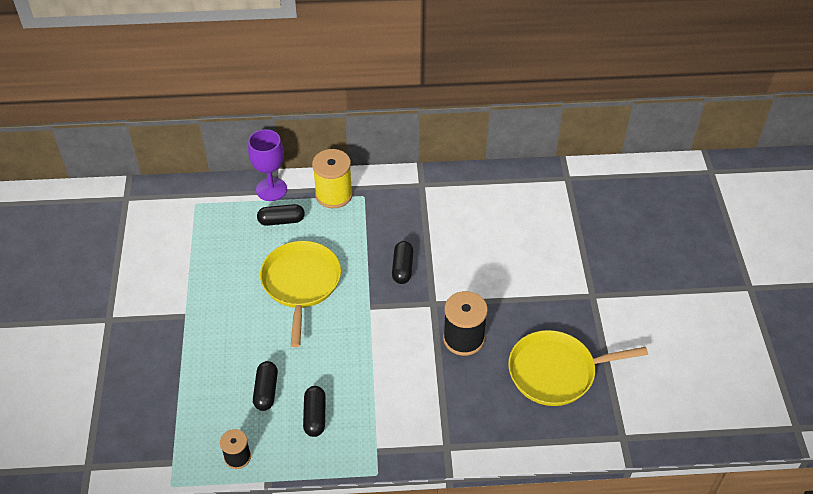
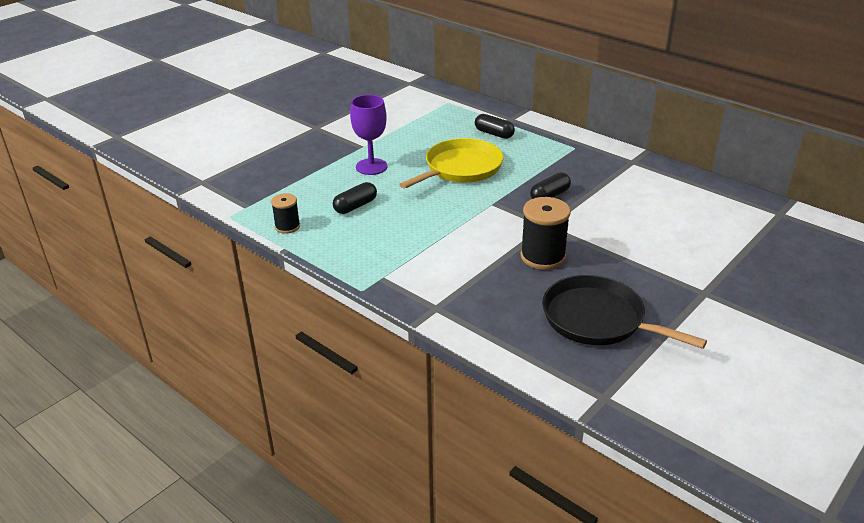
camera: 45 degrees right, 15 degrees down
purple goblet [248,129,287,201] -> purple goblet moved to [350,95,388,175]
black capsule [303,386,326,437] -> none
yellow spool [312,149,353,208] -> none
yellow pan [508,330,648,406] -> black pan [542,275,707,349]

